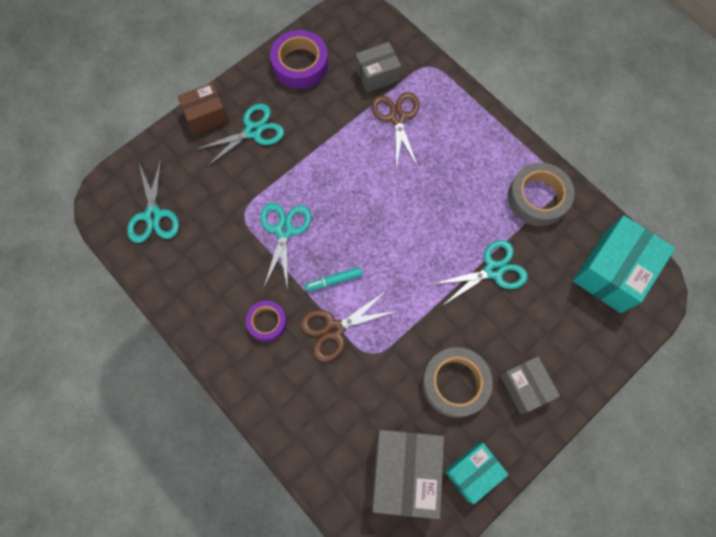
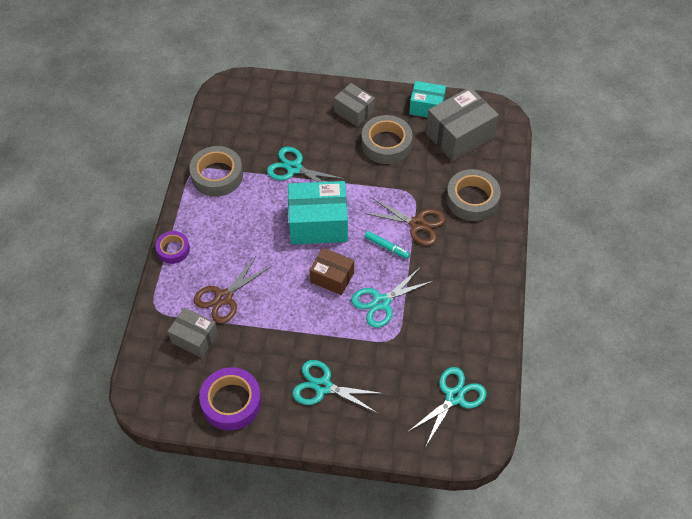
camera: 130 degrees left, 15 degrees down
brown box [177,83,229,134] -> brown box moved to [309,248,354,295]
purple tape [246,301,287,342] -> purple tape moved to [155,231,190,264]
grey box [500,356,560,414] -> grey box turned 75 degrees counterclockwise [334,83,375,127]
turquoise box [573,216,675,313] -> turquoise box moved to [288,181,348,244]
none -> grey tape [446,169,501,221]

